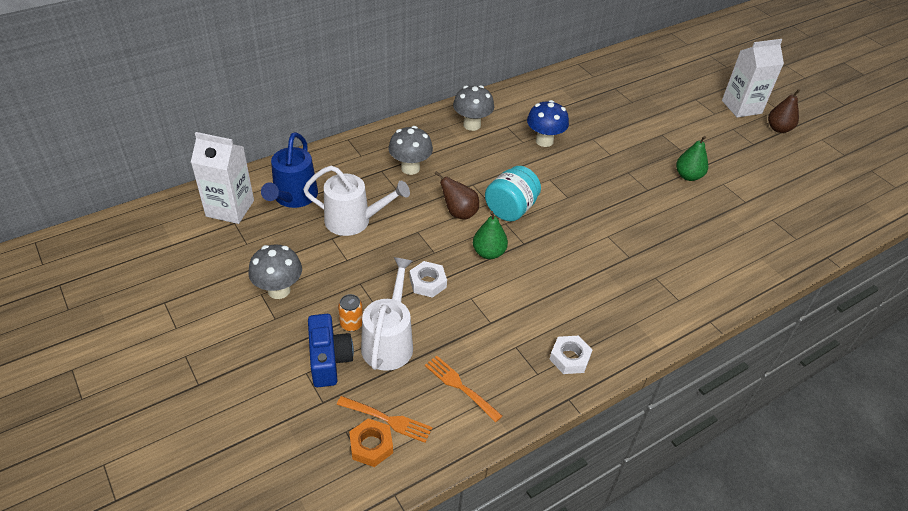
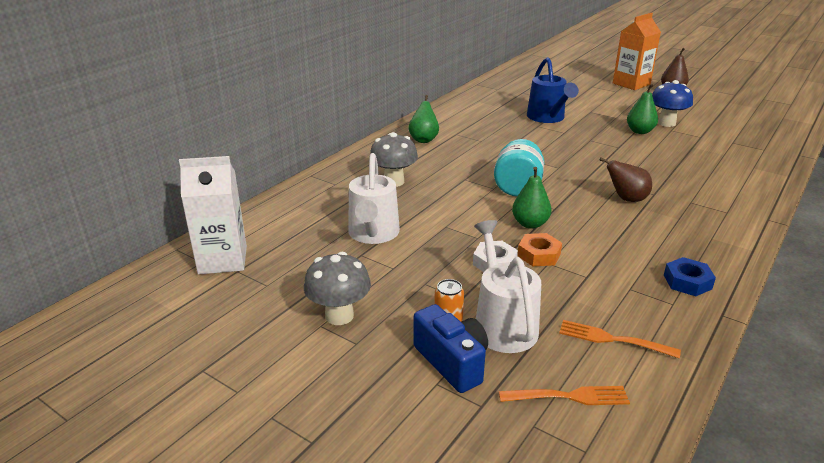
camera: 20 degrees left, 15 degrees down
blue watering can [261,132,318,208] -> blue watering can moved to [527,57,579,123]
white watering can [303,166,410,236] -> white watering can turned 105 degrees clockwise [348,153,400,244]
orange nut [349,418,393,467] -> orange nut moved to [517,233,562,266]
brown pear [435,171,479,219] -> brown pear moved to [599,158,652,202]
grey mushroom [453,85,494,131] -> green pear [408,95,439,143]
blue mushroom [527,100,569,147] -> blue mushroom moved to [652,80,693,127]
white nut [549,336,592,374] -> blue nut [664,257,716,296]
white carton [722,39,784,118] -> orange carton [613,13,661,90]

